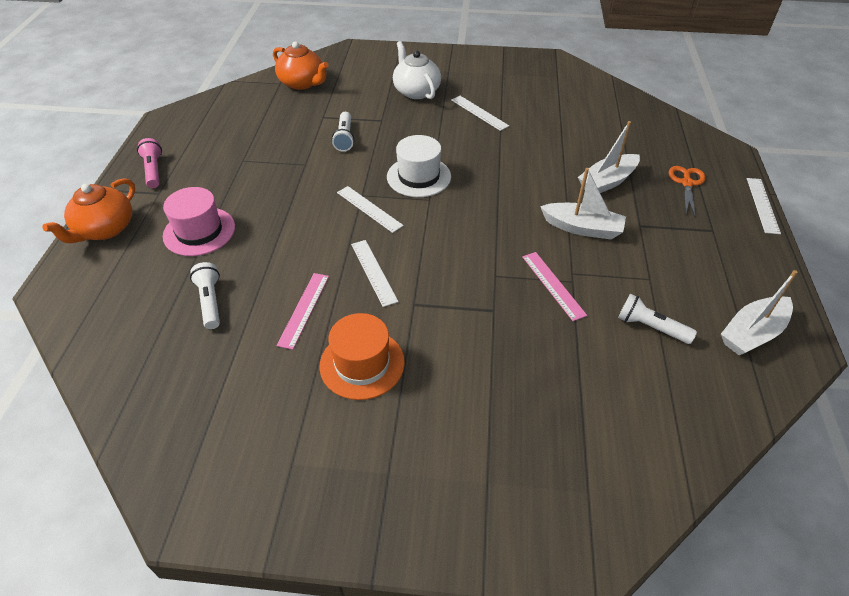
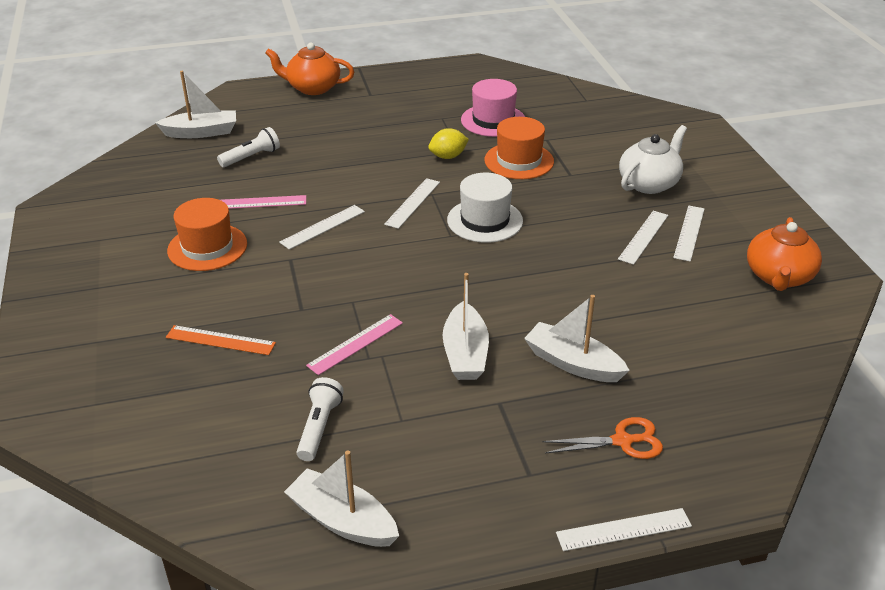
camera: 70 degrees right, 10 degrees down
pink flashlight [137,138,162,188] -> none
pink hat [163,187,235,256] -> pink hat moved to [461,79,525,137]
orange teapot [273,41,329,90] -> orange teapot moved to [747,217,822,291]
white flashlight [332,112,354,152] -> orange hat [484,117,554,179]
none -> white boat [155,71,236,138]
none -> orange ruler [166,325,276,355]
none -> yellow lemon [428,128,469,159]
none -> white ruler [673,206,705,262]

